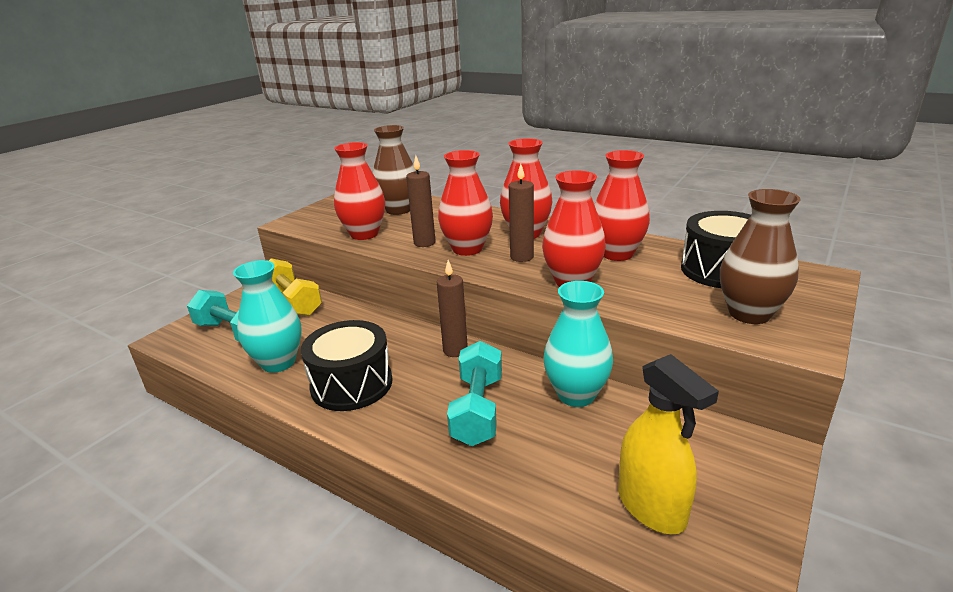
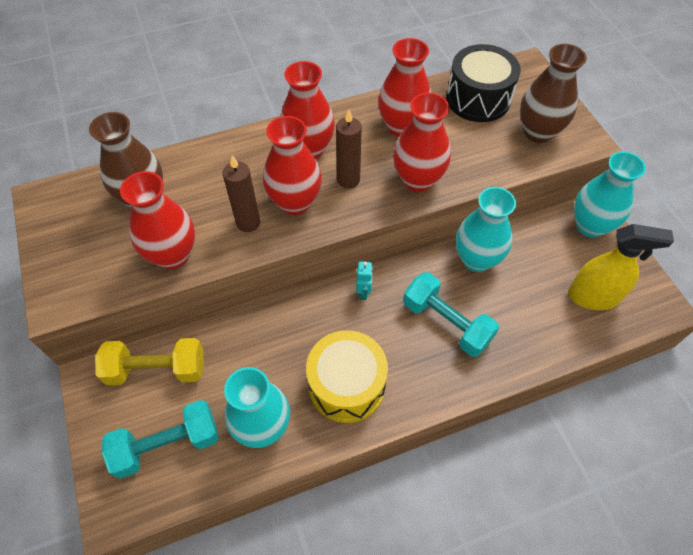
camera: 55 degrees left, 30 degrees up
black drum [301,320,392,411] -> yellow drum [306,330,388,423]
brown candle [437,260,468,357] -> turquoise robot [356,262,373,300]
none -> turquoise vase [574,151,646,238]

